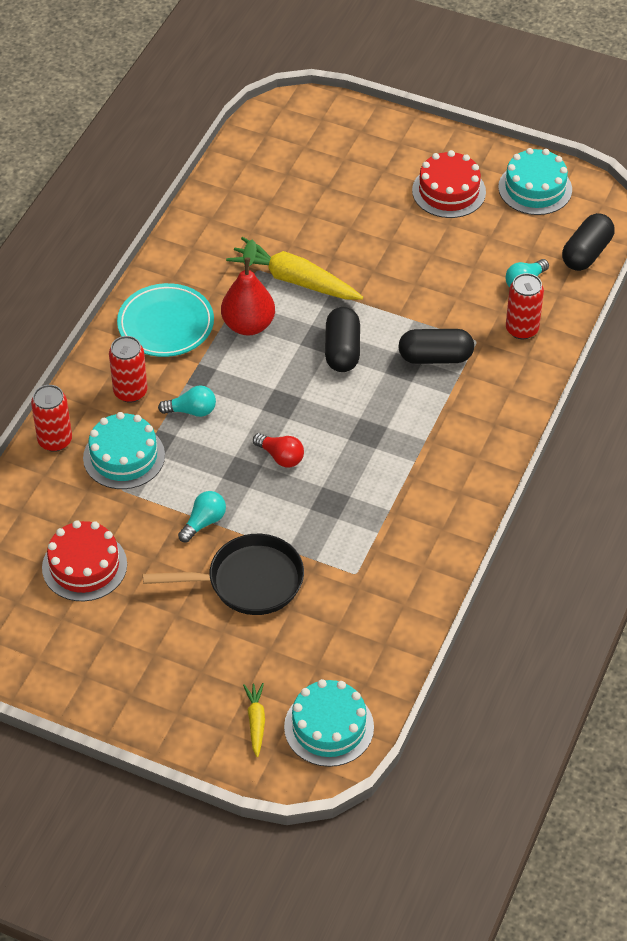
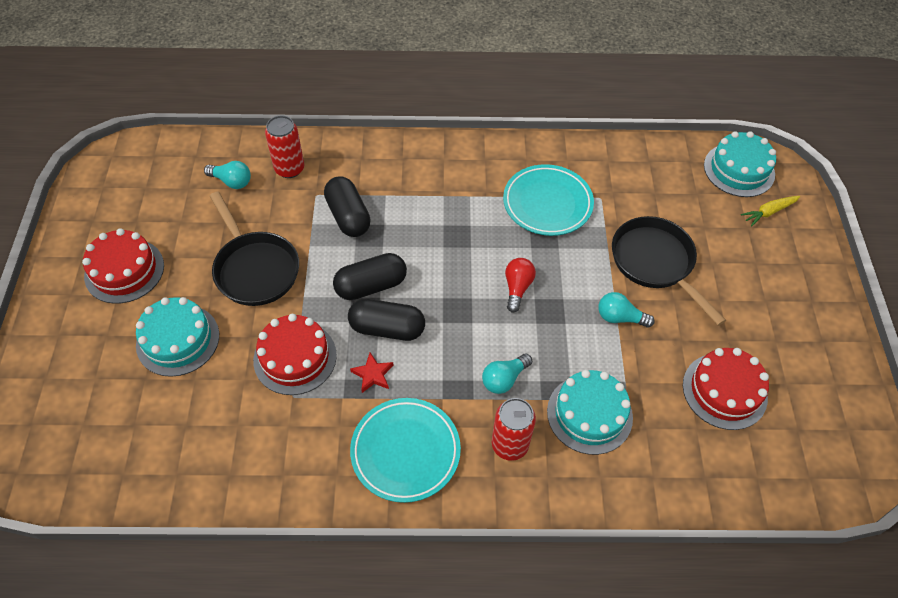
camera: 115 degrees left, 5 degrees up
red can [31,385,72,452] -> none
turquoise light bulb [158,385,216,417] -> turquoise light bulb turned 105 degrees counterclockwise [482,353,532,394]
red pear [221,240,275,336] -> red star [350,353,394,393]
yellow carrot [226,237,363,300] -> red cake [253,314,337,395]
turquoise cake [498,148,572,215] -> turquoise cake moved to [136,297,219,377]
black capsule [562,213,614,271] -> black capsule moved to [348,299,425,341]
none -> black pan [210,191,299,306]
none -> turquoise plate [503,164,594,236]

